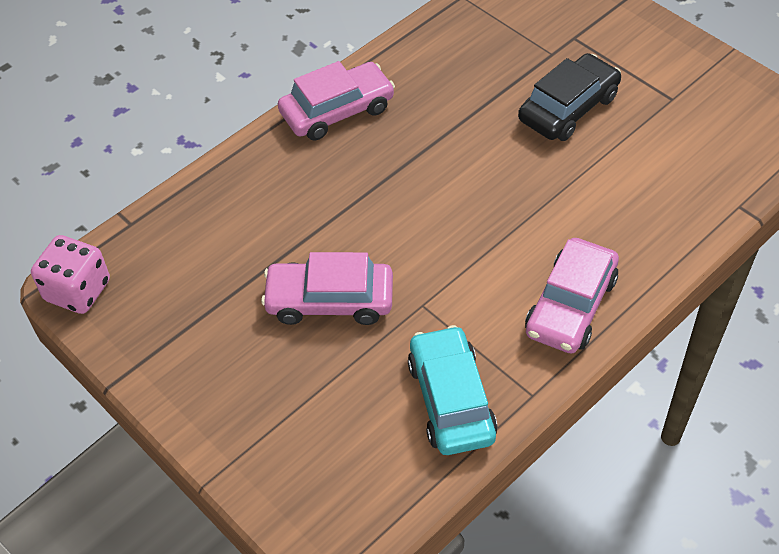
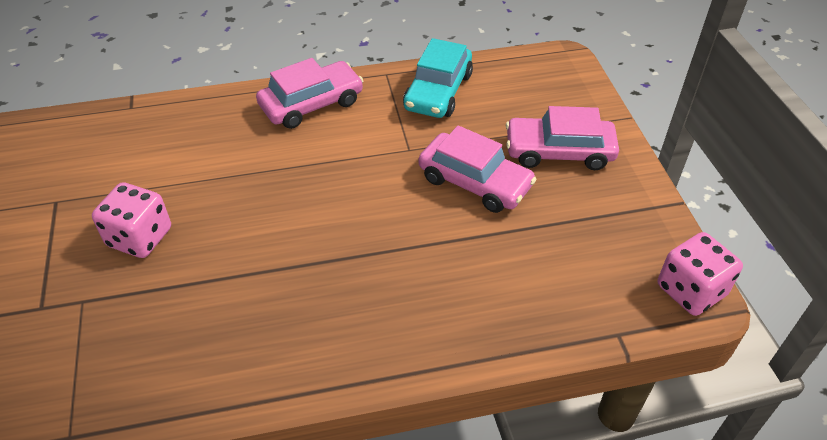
camera: 150 degrees left, 5 degrees down
pink car [278,61,395,141] -> pink car moved to [506,106,619,170]
black car [518,53,621,141] -> pink dice [92,182,171,258]

